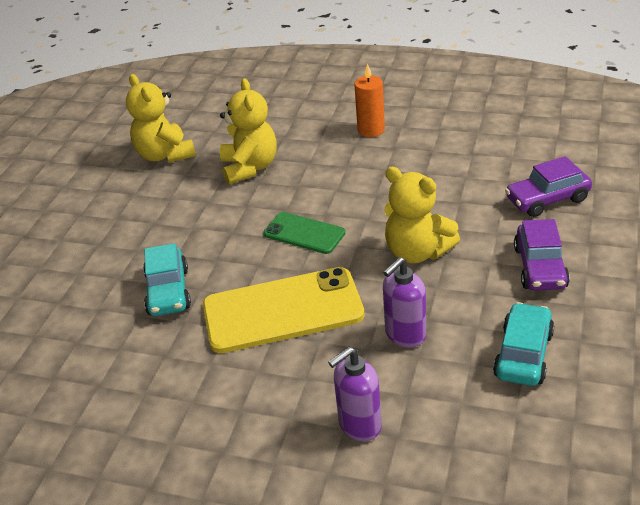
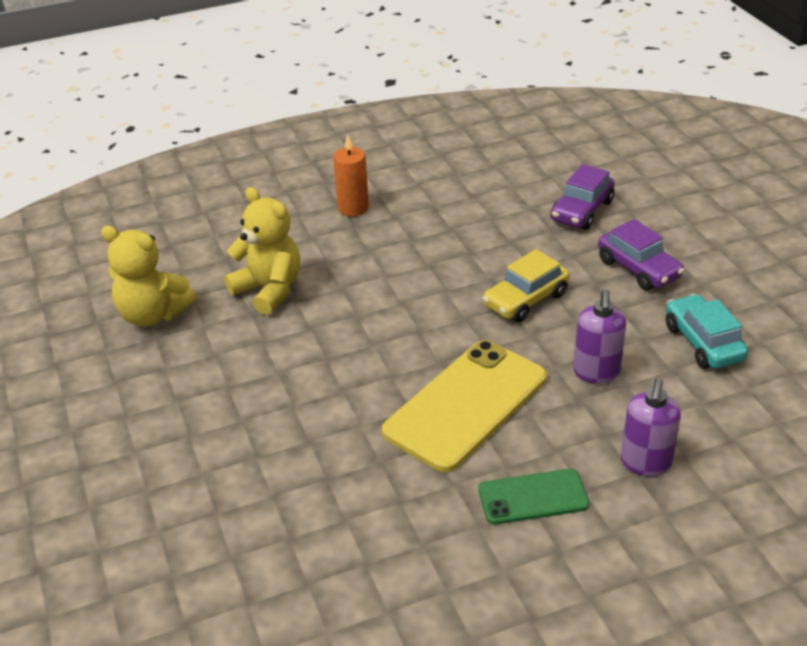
camera: 40 degrees left, 0 degrees up
turquoise car [143,243,191,316] -> none
green phone [263,212,345,254] -> green phone moved to [478,469,589,525]
yellow teddy bear [384,167,460,264] -> yellow car [482,249,570,322]

